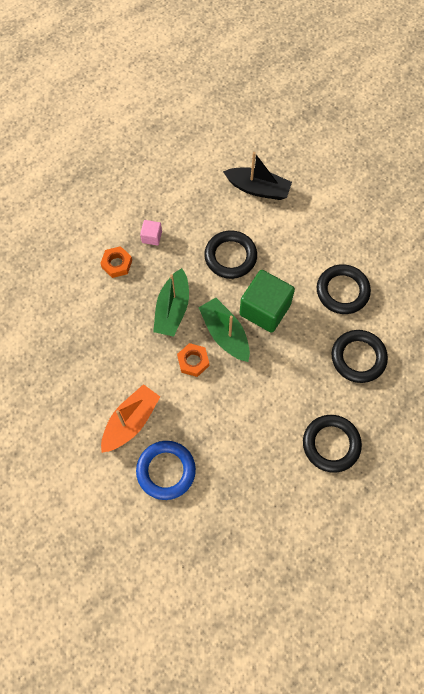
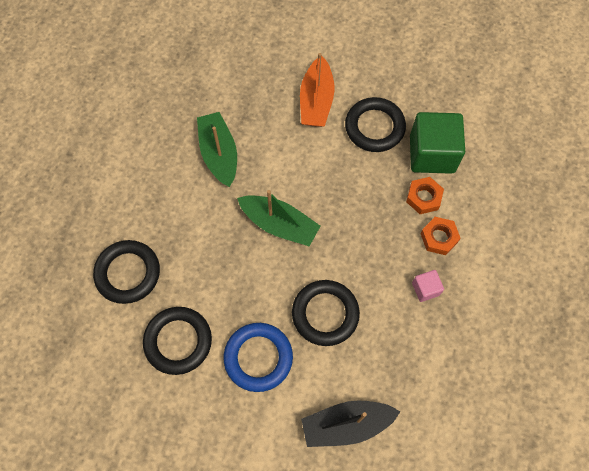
camera: 150 degrees right, 0 degrees up
blue ring [136,441,196,500] -> blue ring moved to [224,323,293,392]
green boat [153,268,189,337] -> green boat moved to [197,112,237,187]
orange nut [177,343,209,377] -> orange nut moved to [406,177,444,214]
green cube [240,270,295,333] -> green cube moved to [410,112,465,174]
black ring [303,415,362,472] -> black ring moved to [345,97,406,152]

